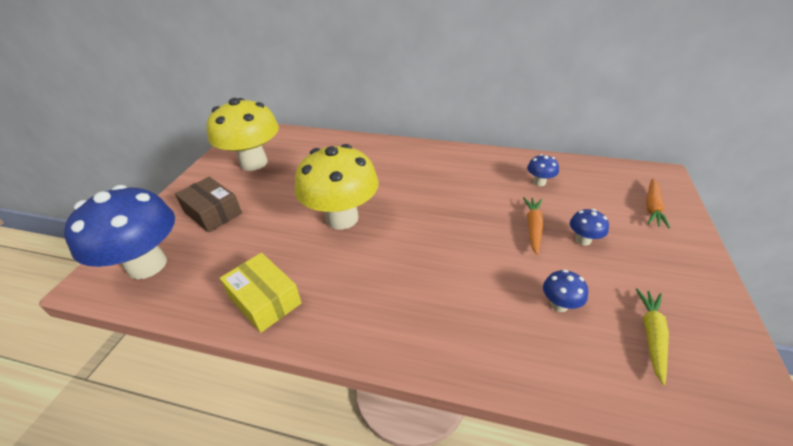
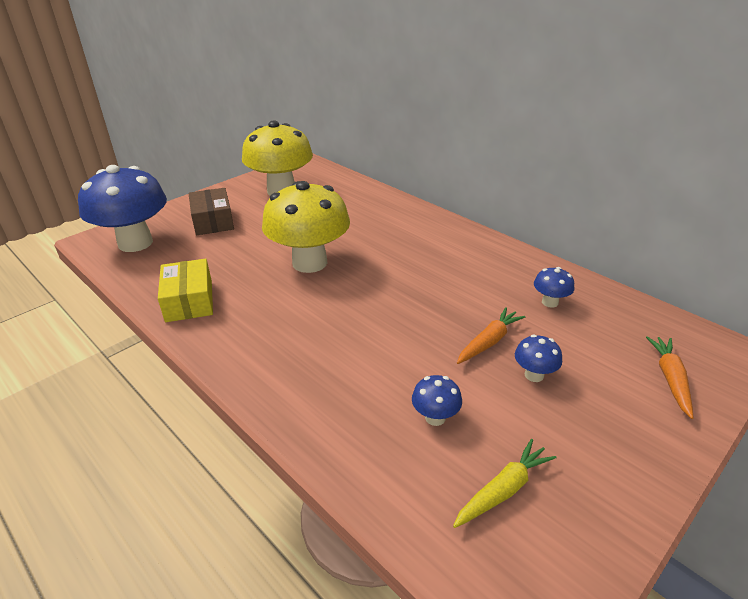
camera: 30 degrees right, 5 degrees down
orange carrot [646,178,670,229] -> orange carrot turned 135 degrees clockwise [646,336,694,419]

